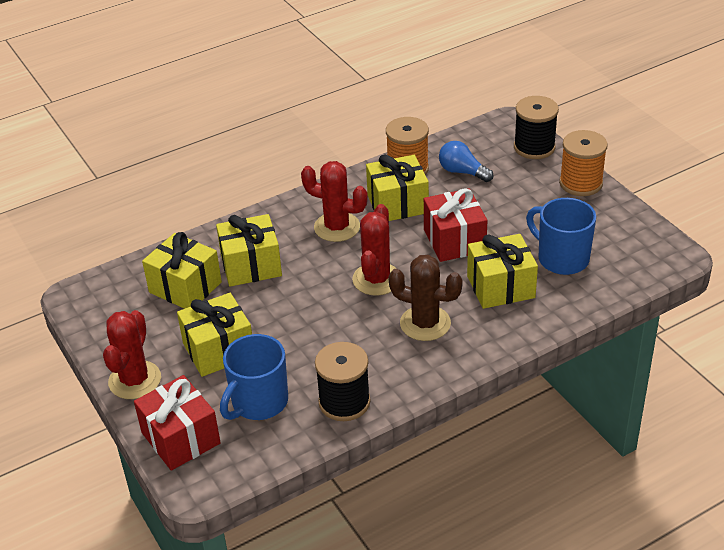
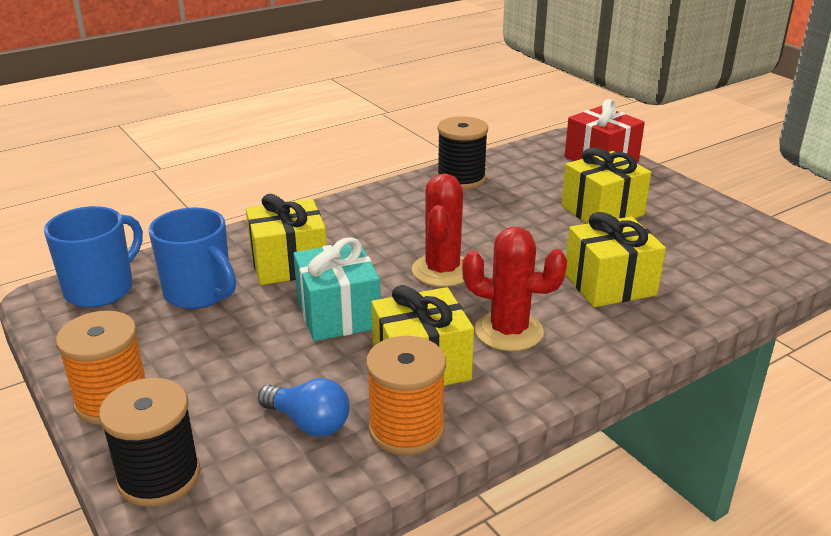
camera: 175 degrees right, 10 degrees down
red cactus [103,310,161,399] -> none
yellow gift [142,232,222,309] -> none
blue mug [220,334,288,420] -> blue mug moved to [44,206,143,307]
brown cactus [388,255,463,341] -> none
red gift [424,188,487,262] -> turquoise gift [294,237,381,341]

